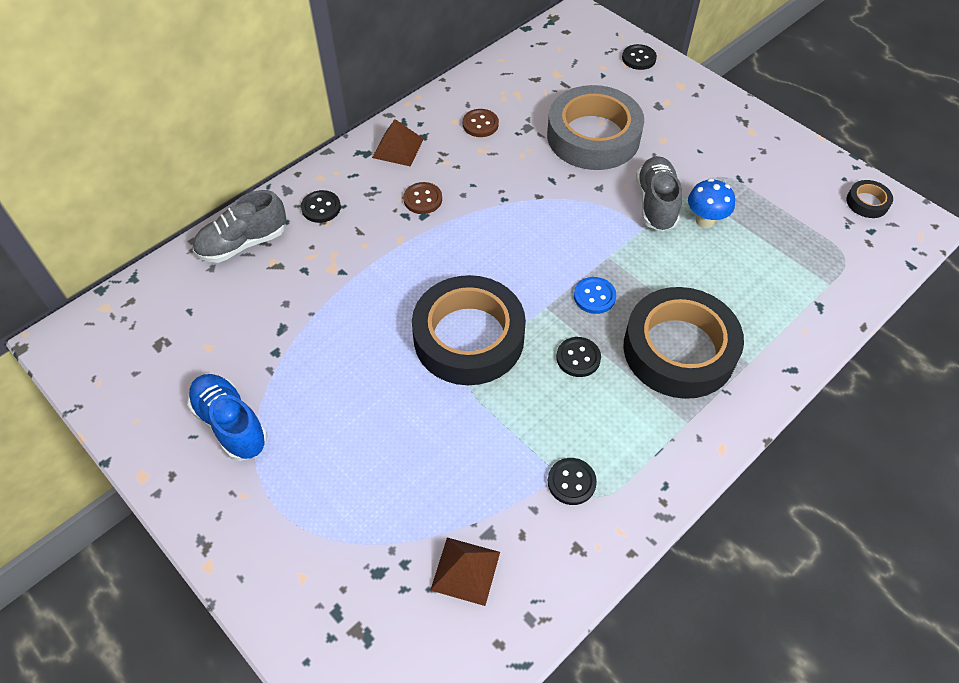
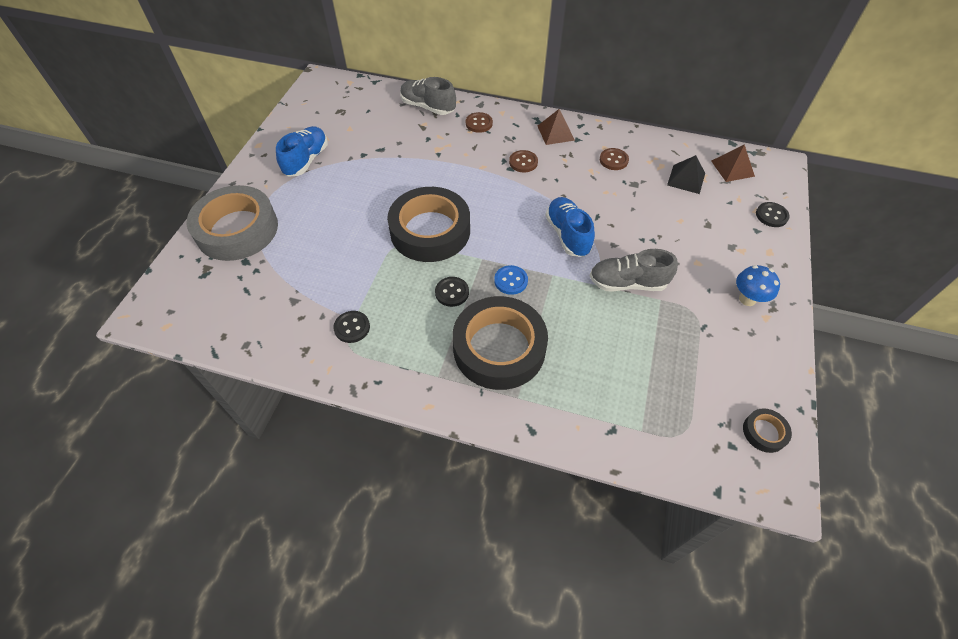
camera: 60 degrees right, 0 degrees up
black button [301,190,341,223] -> brown button [466,112,493,133]
brown pyramid [431,537,500,606] -> brown pyramid moved to [711,144,755,182]
grey tape [547,85,644,170] -> grey tape moved to [187,185,278,261]
grey shoe [636,156,682,231] -> grey shoe turned 150 degrees counterclockwise [590,249,678,292]
blue mushroom [688,178,735,228] -> blue mushroom moved to [736,265,780,306]
none -> blue shoe [546,197,595,257]
none -> black pyramid [667,155,705,194]

